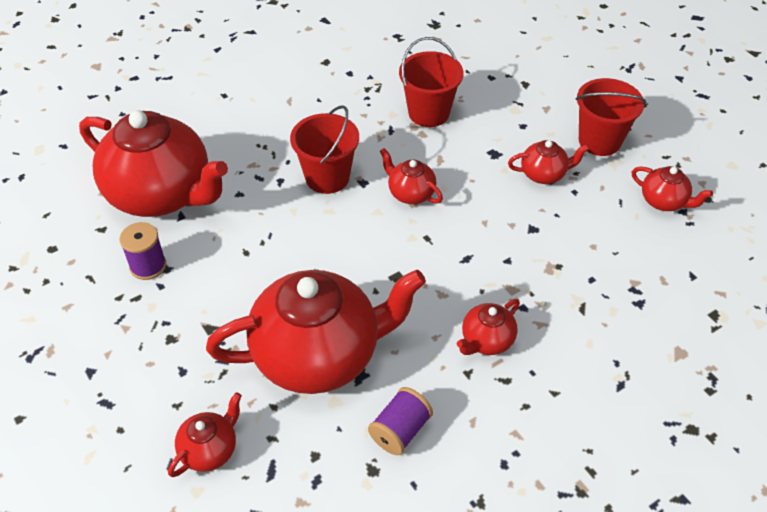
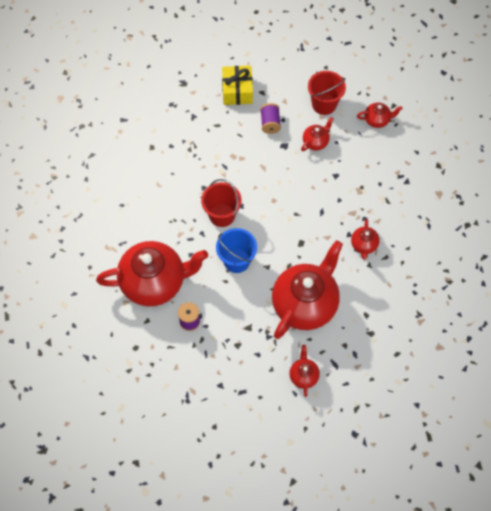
camera: 40 degrees left, 15 degrees up
purple spool [368,387,433,455] -> purple spool moved to [260,103,281,134]
red teapot [380,148,443,204] -> none
red bucket [399,37,464,127] -> none
none -> blue bucket [216,228,257,273]
none -> yellow gift [222,66,253,105]

